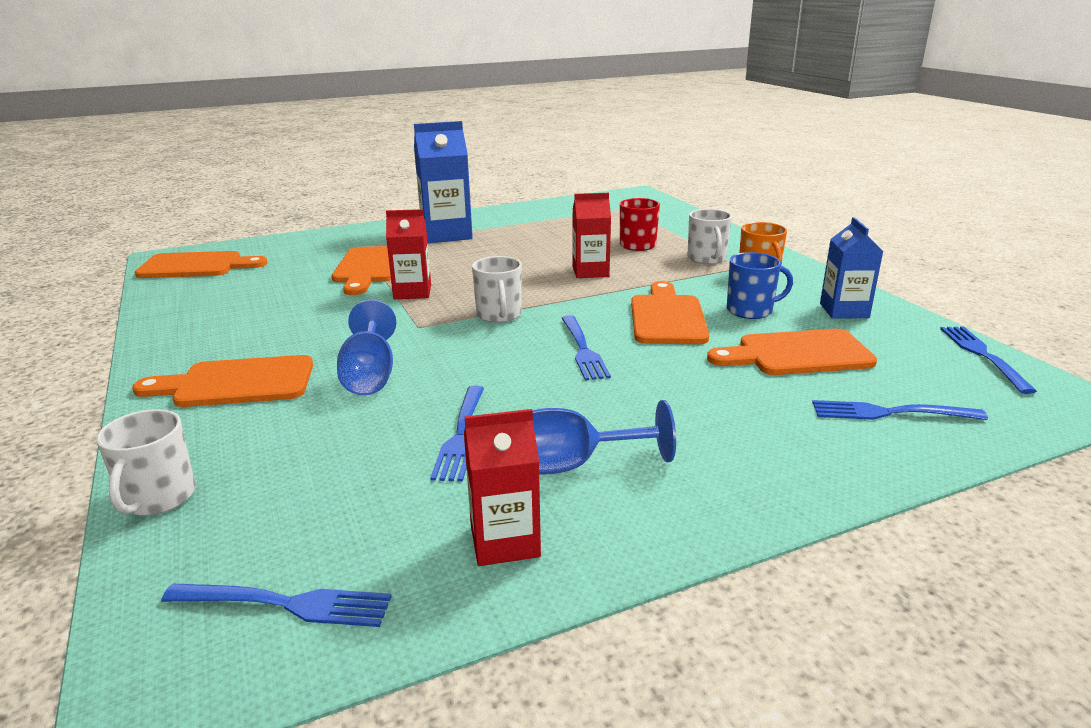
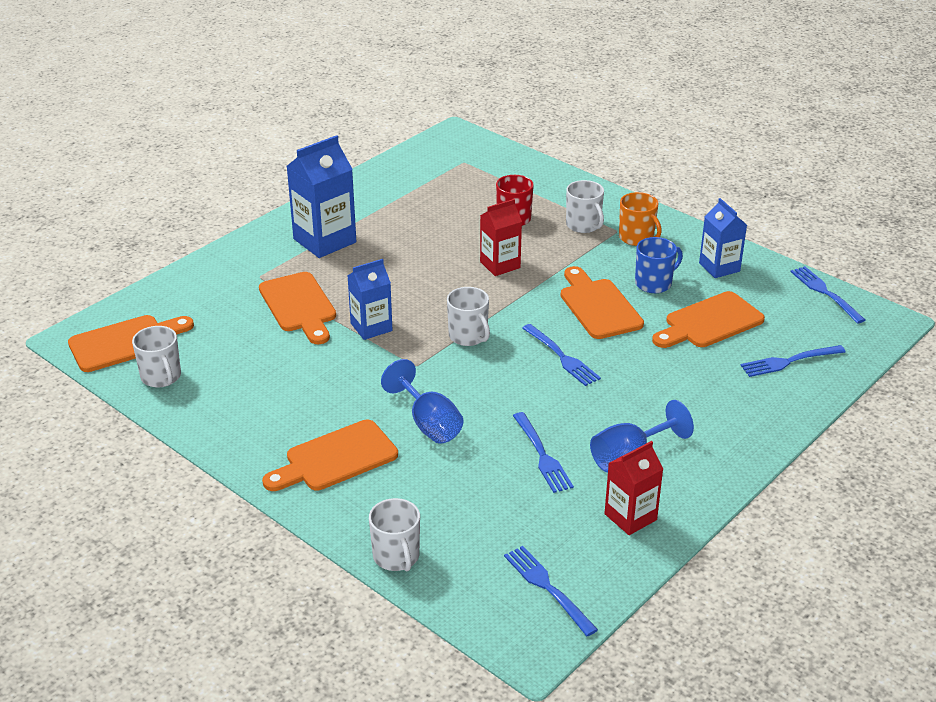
camera: 25 degrees left, 10 degrees up
blue fork [161,584,392,627] -> blue fork turned 105 degrees counterclockwise [504,546,598,636]
red carton [386,209,431,299] -> blue carton [348,259,392,340]
none -> white mug [132,326,181,388]

